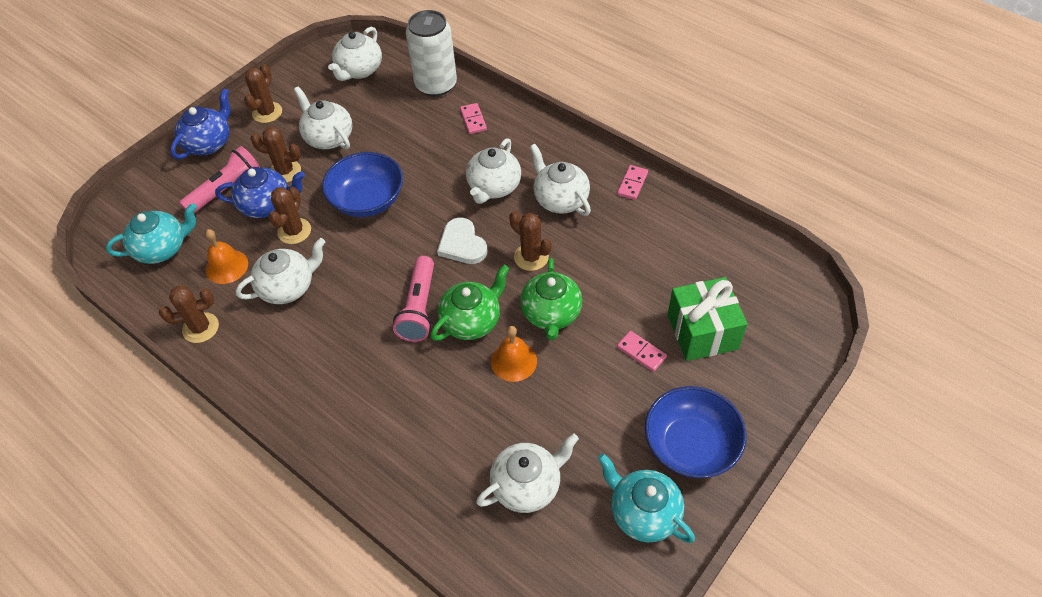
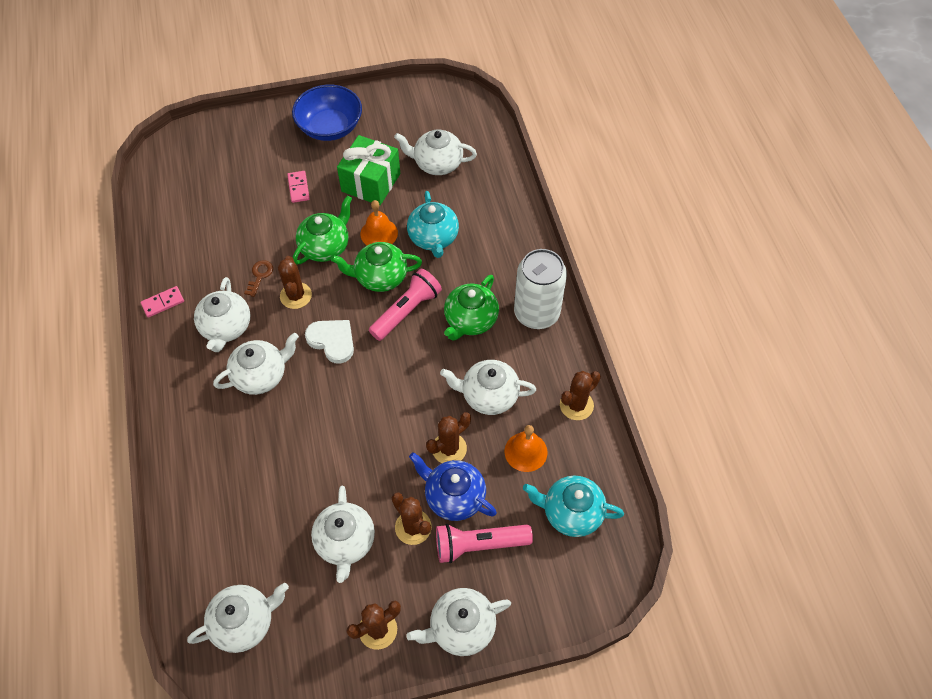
camera: 145 degrees left, 5 degrees up
brown cactus [159,286,219,343] -> brown cactus turned 60 degrees counterclockwise [560,371,601,420]
blue teapot [170,88,230,159] -> white teapot [407,588,511,656]
blue bowl [322,152,403,217] -> none
white can [406,10,457,97] -> white can moved to [514,249,567,329]
white heart [437,217,488,264] -> white heart turned 60 degrees counterclockwise [305,320,354,364]
pink domino [460,103,487,134] -> none
turquoise teapot [598,453,695,543] -> turquoise teapot moved to [407,191,459,258]
green gift [667,277,747,361] -> green gift moved to [337,135,400,206]
none -> brown key [244,260,273,297]
none -> green teapot [444,275,499,341]

